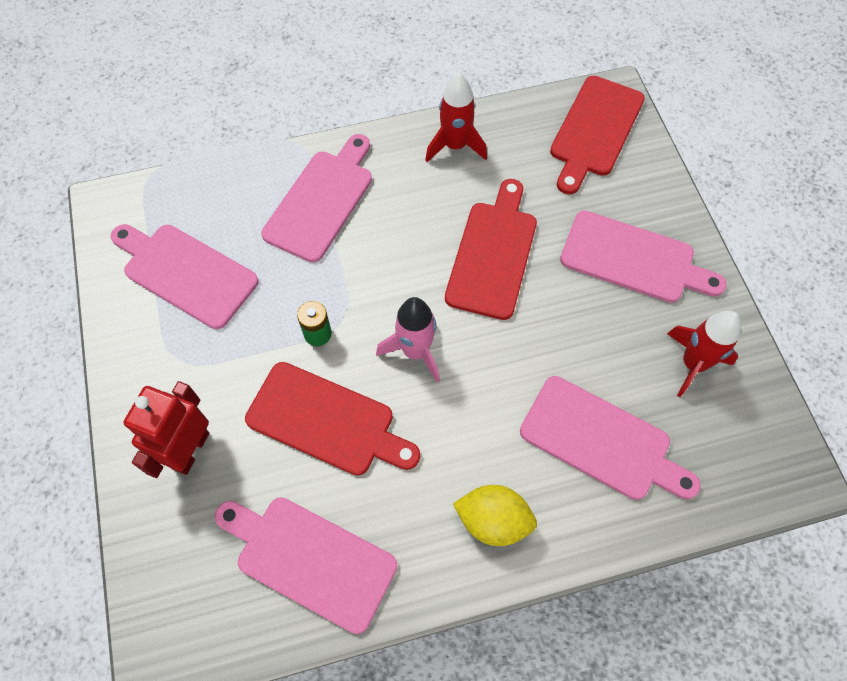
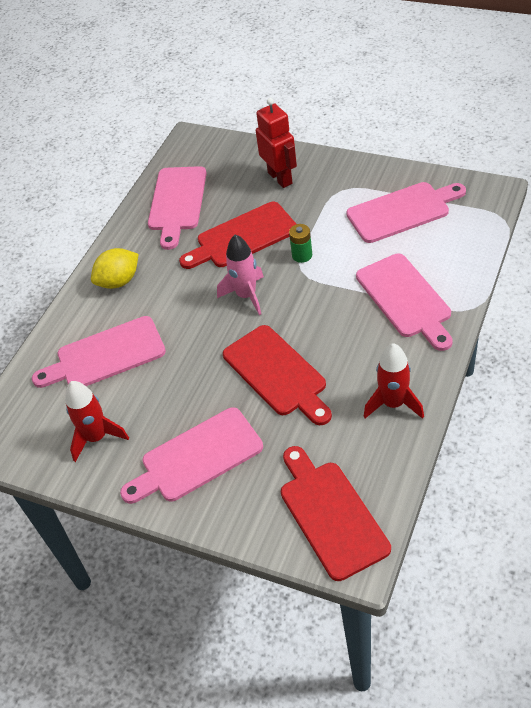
camera: 135 degrees right, 15 degrees down
pink cutting board [215,497,397,634] -> pink cutting board turned 120 degrees clockwise [148,166,207,250]

